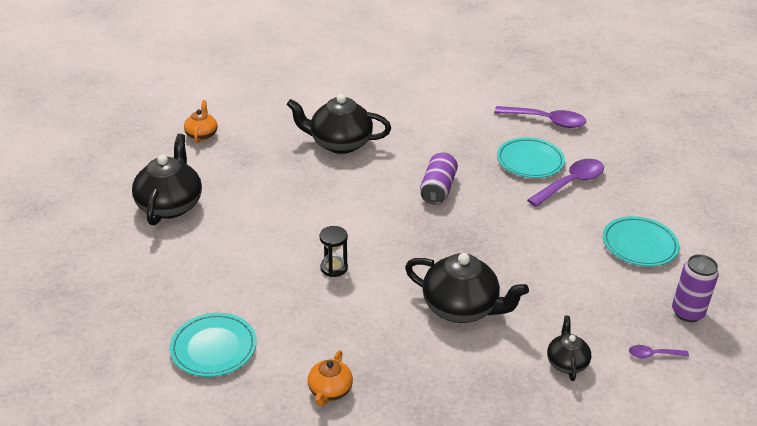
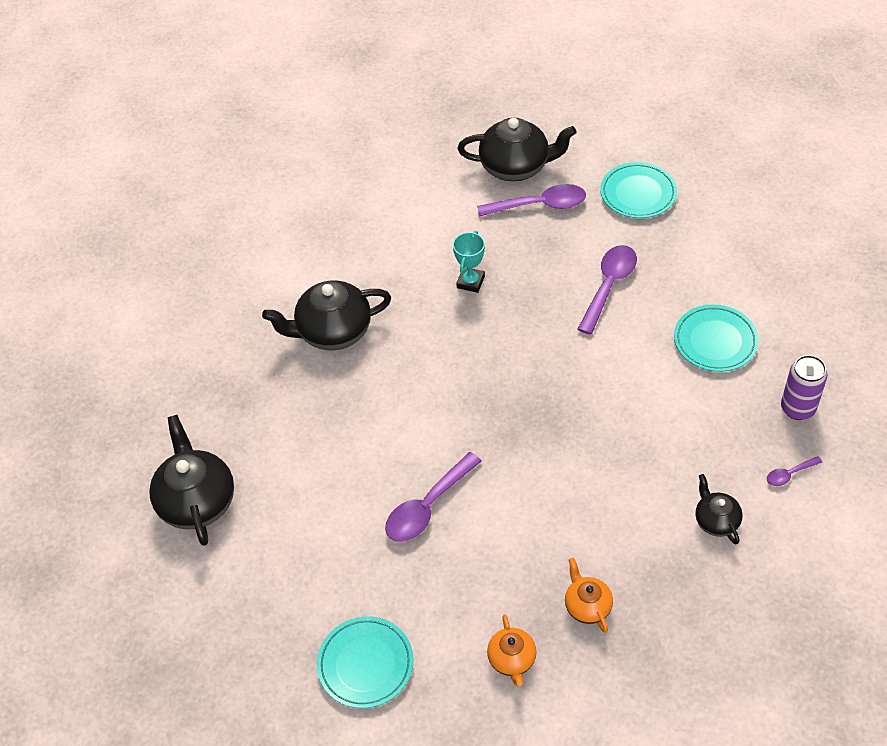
camera: 20 degrees left, 15 degrees up
orange teapot [184,100,217,143] -> orange teapot moved to [565,558,613,633]
black hourglass [319,226,348,277] -> purple spoon [385,452,482,542]
black teapot [405,253,529,323] -> black teapot moved to [458,117,577,181]
purple can [420,152,458,205] -> none
turquoise plate [497,138,565,178] -> turquoise plate moved to [600,162,677,218]
none -> turquoise trophy [453,231,485,293]

